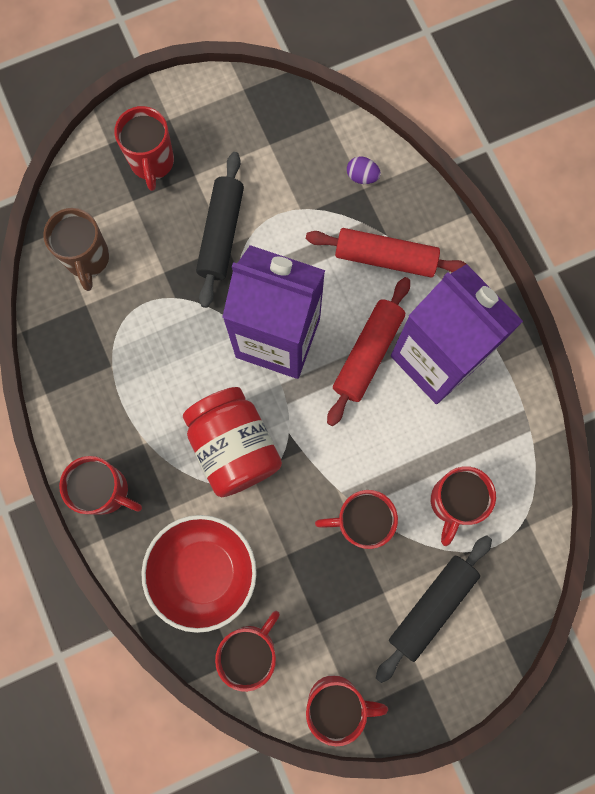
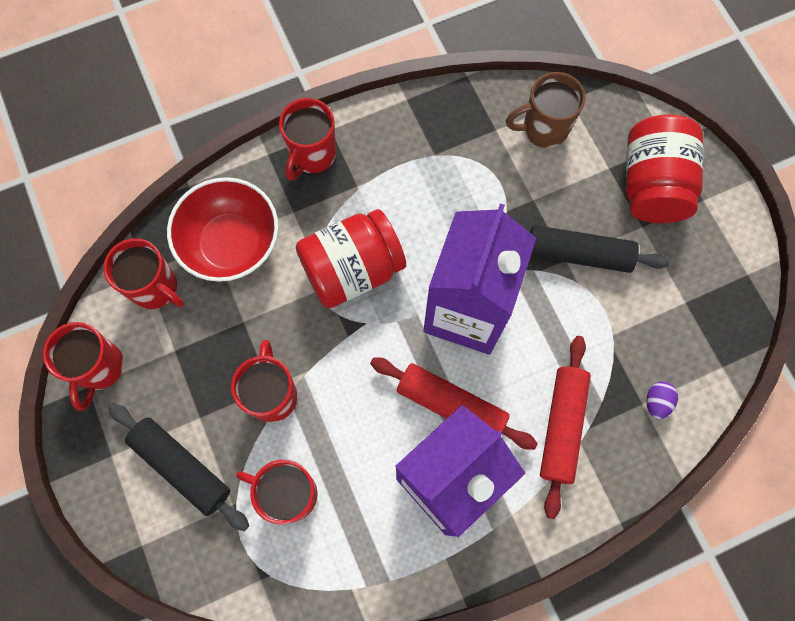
camera: 90 degrees right, 5 degrees down
red mug [114,106,174,191] -> red jar [626,114,704,223]

